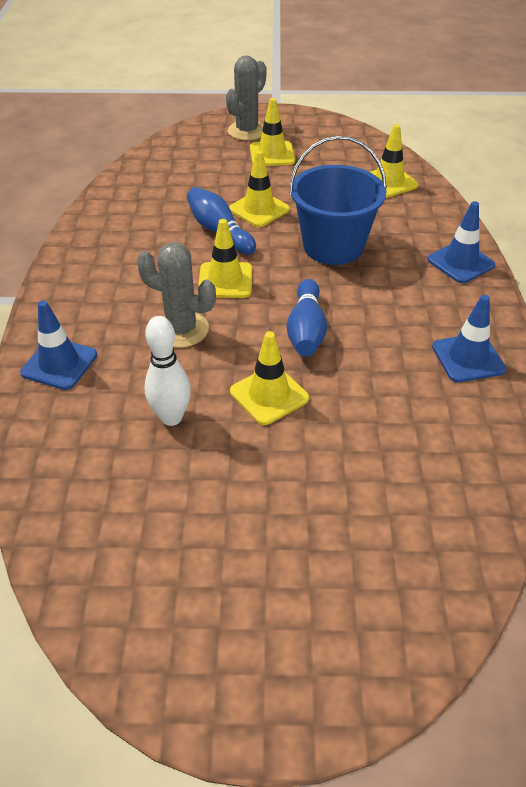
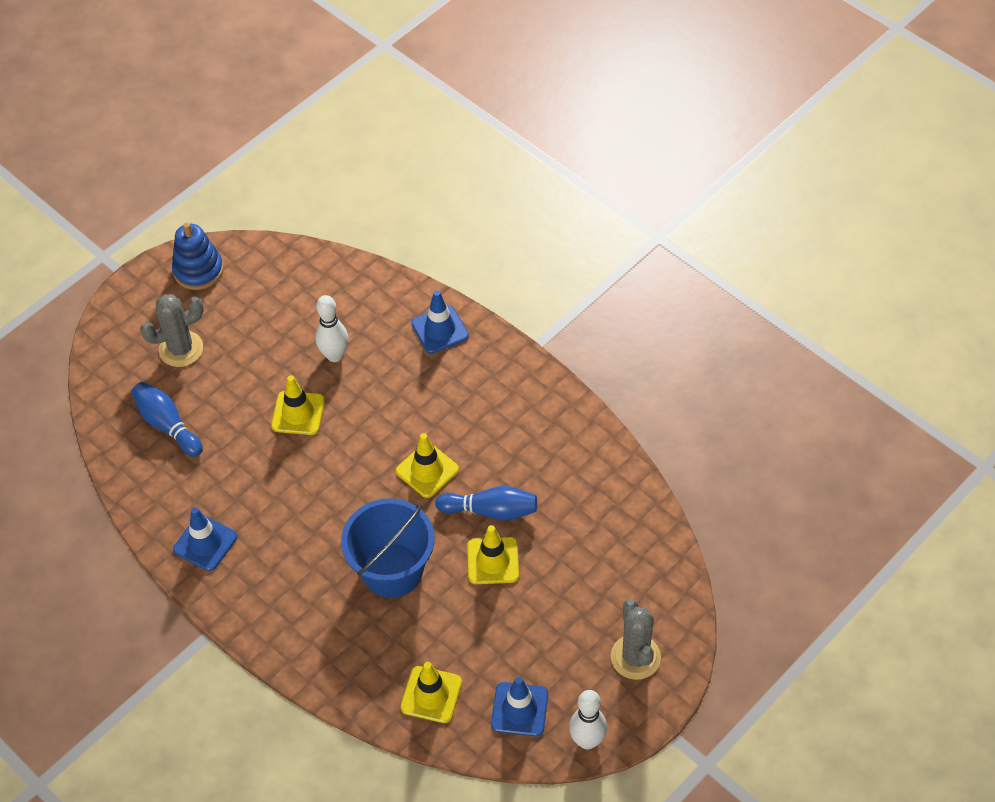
camera: 135 degrees right, 10 degrees up
grey cactus [137,243,216,348] -> grey cactus moved to [140,294,204,367]
yellow traffic cone [250,98,295,166] -> none
blue bowling pin [287,279,327,356] -> blue bowling pin moved to [131,382,203,457]
blue traffic cone [427,201,495,283] -> blue traffic cone moved to [491,677,548,737]
none -> blue stacking toy [172,222,223,290]
none -> white bowling pin [569,690,607,749]

